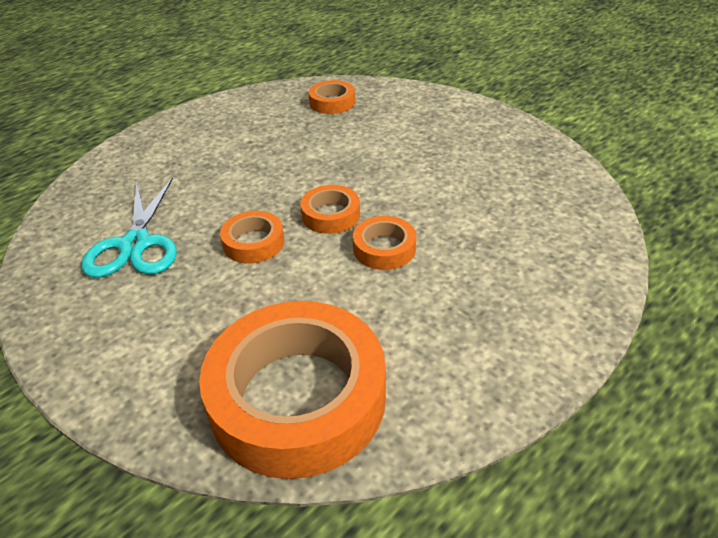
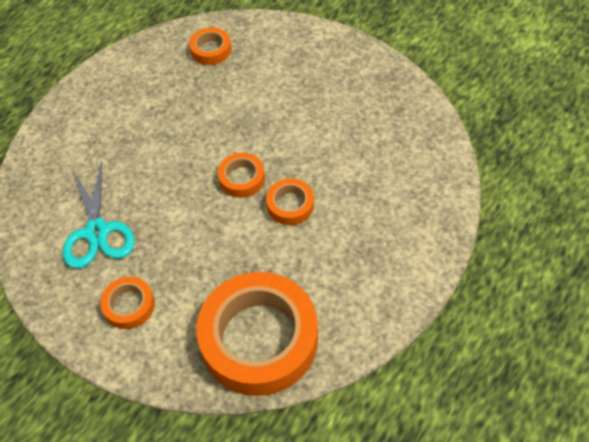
camera: 10 degrees left, 15 degrees up
orange tape [220,211,284,263] -> orange tape moved to [100,277,155,329]

